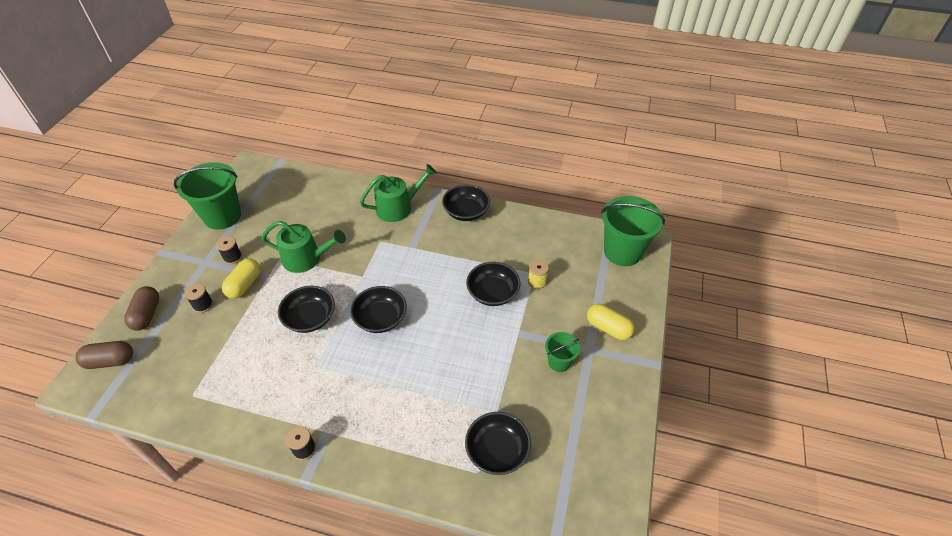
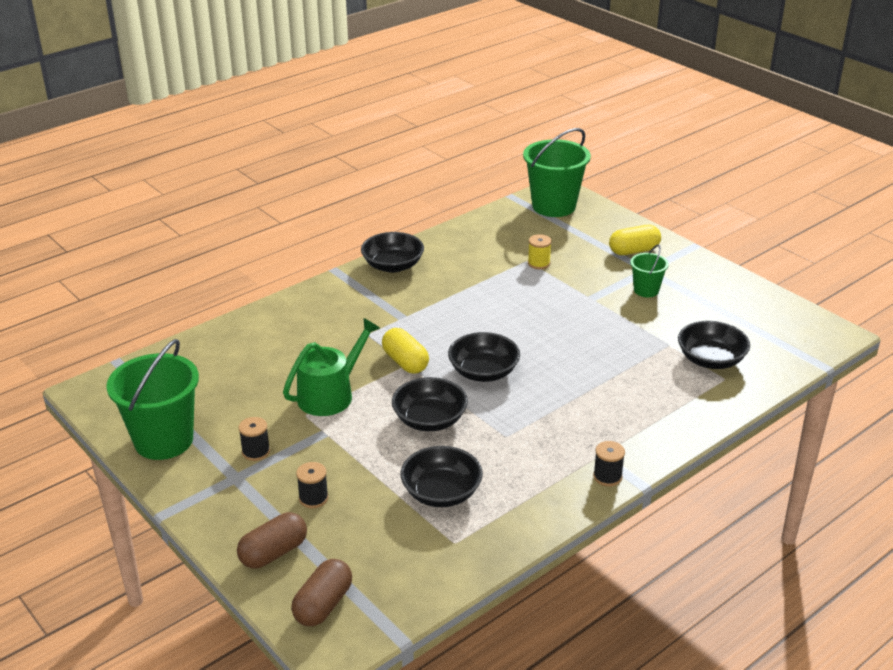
camera: 55 degrees left, 15 degrees down
brown capsule [124,286,159,331] -> brown capsule turned 75 degrees counterclockwise [237,512,307,569]
yellow capsule [222,259,261,299] -> yellow capsule moved to [382,328,429,374]
green watering can [360,164,437,222] -> none
black bowl [466,262,521,306] -> black bowl moved to [400,446,483,507]

